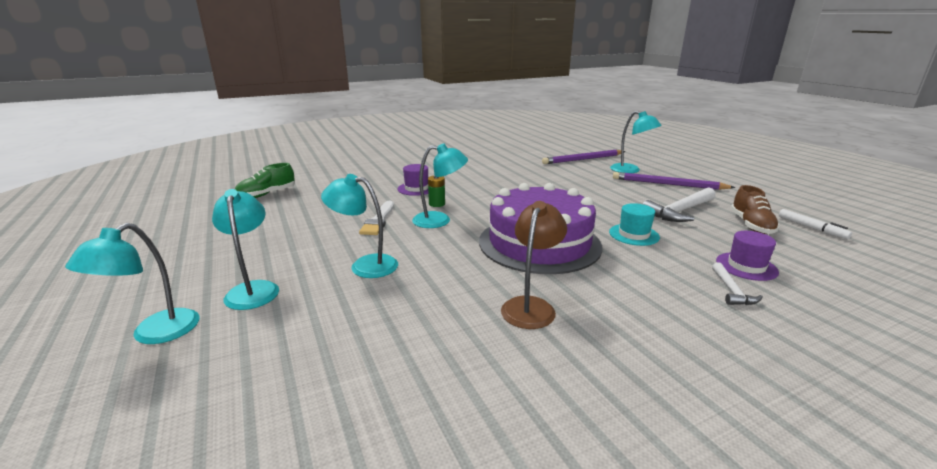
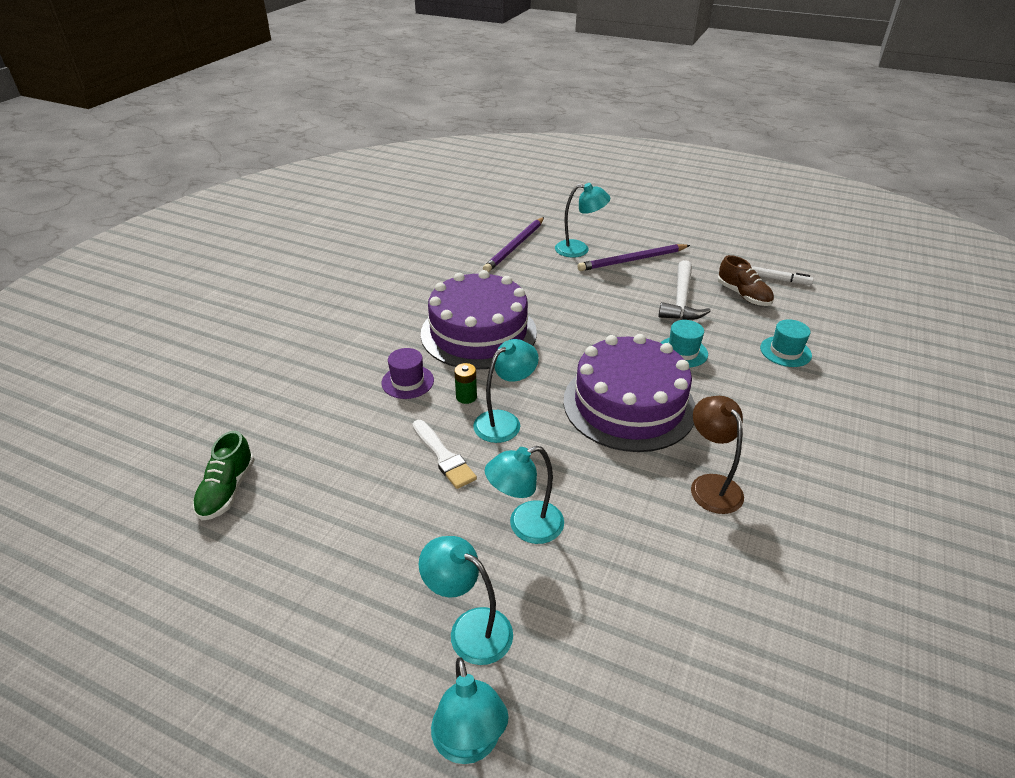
camera: 40 degrees left, 15 degrees up
white hammer [712,262,763,305] -> none
purple hat [716,231,779,281] -> turquoise hat [760,319,812,367]
none -> purple cake [421,270,537,370]

